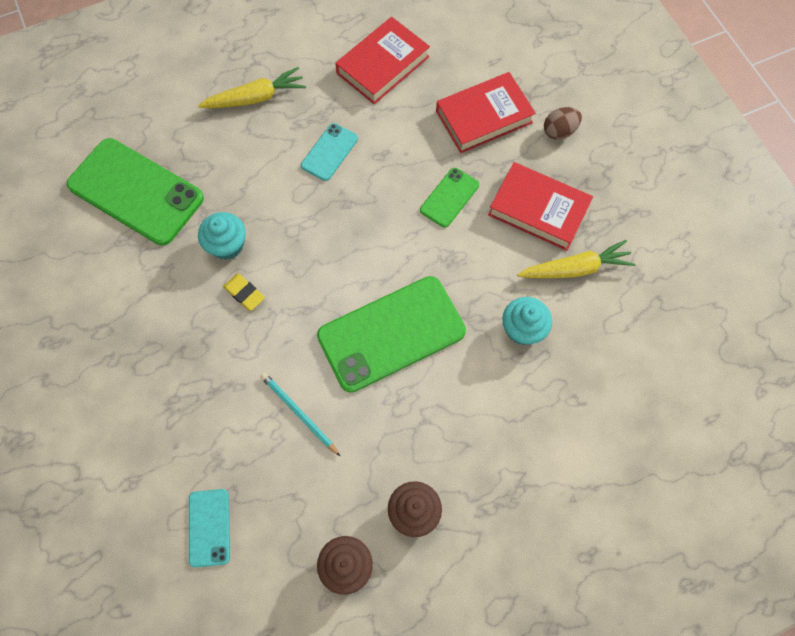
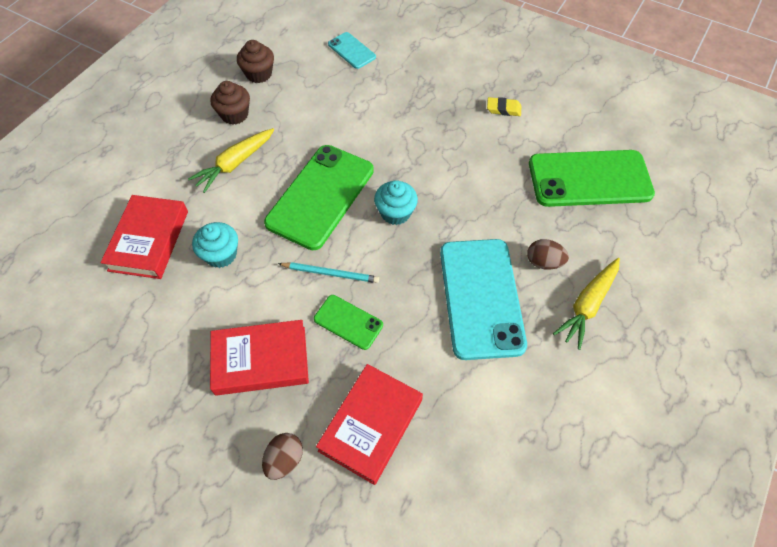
camera: 145 degrees right, 10 degrees down
turquoise cupcake [198,212,246,260] -> turquoise cupcake moved to [374,180,418,225]
yellow eraser [223,274,265,311] -> yellow eraser moved to [487,97,521,116]
turquoise pencil [260,372,340,456] -> turquoise pencil moved to [278,262,379,283]
turquoise phone [301,123,358,181] -> turquoise phone [440,239,527,360], size x2.05
red book [335,17,430,104] -> red book moved to [101,195,188,279]
green phone [420,168,479,228] -> green phone turned 60 degrees counterclockwise [314,295,383,350]
yellow carrot [517,240,636,278] -> yellow carrot moved to [188,128,274,193]
none -> brown egg [527,239,569,270]

